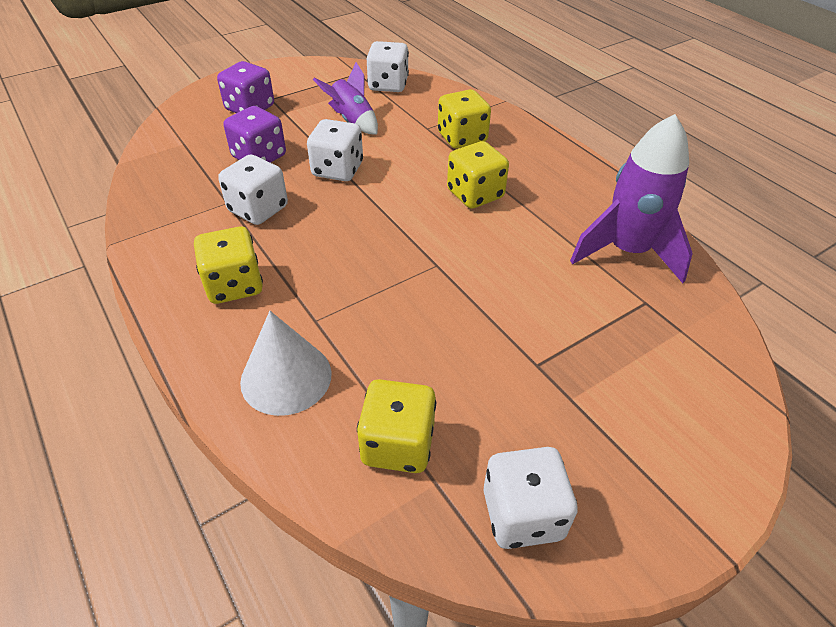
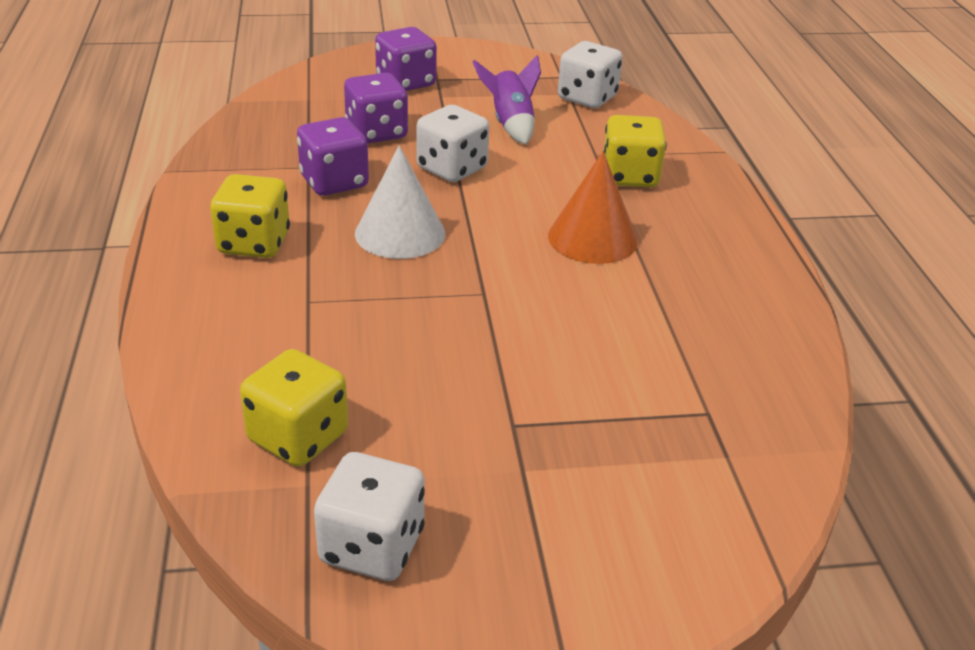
camera: 25 degrees right, 10 degrees down
white dice [218,154,288,225] -> purple dice [297,117,369,196]
white cone [240,311,332,416] -> white cone moved to [355,145,445,259]
yellow dice [447,141,509,209] -> orange cone [548,151,638,264]
purple rocket [570,114,693,283] -> none

